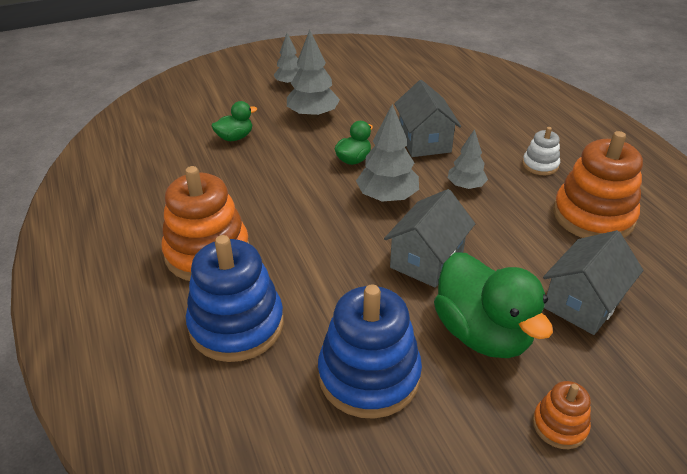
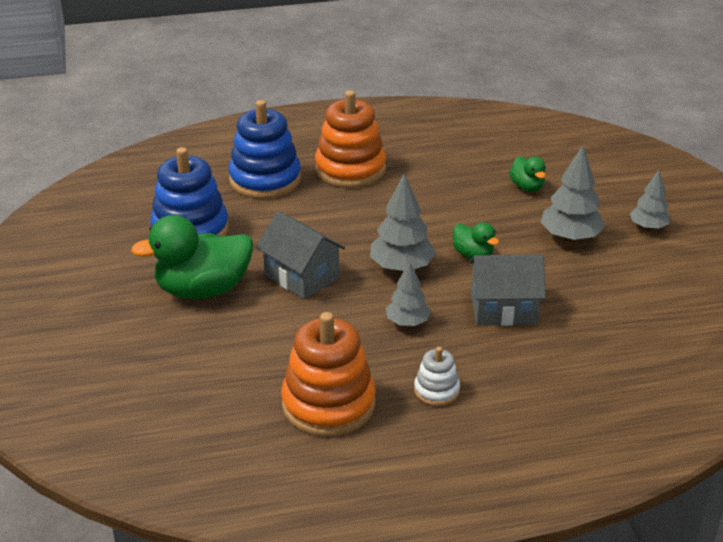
camera: 100 degrees right, 5 degrees down
orange stacking toy [533,381,591,449] -> none
grey house [543,230,643,335] -> none

